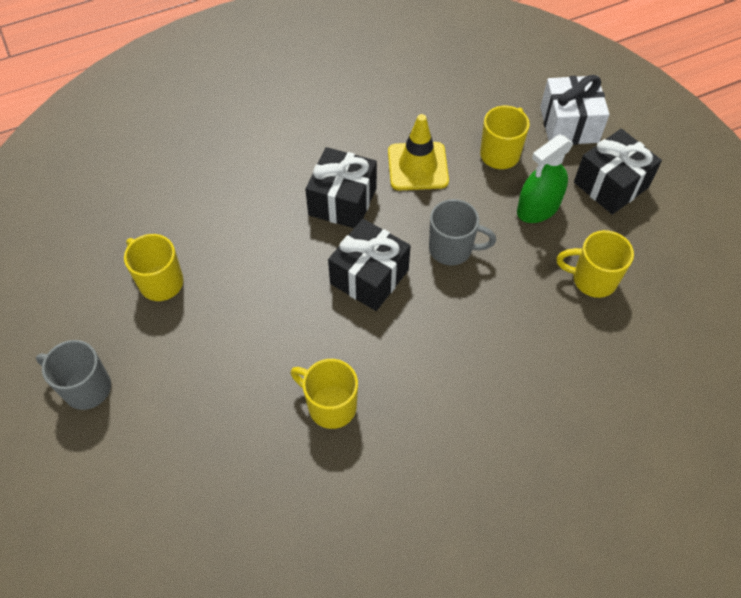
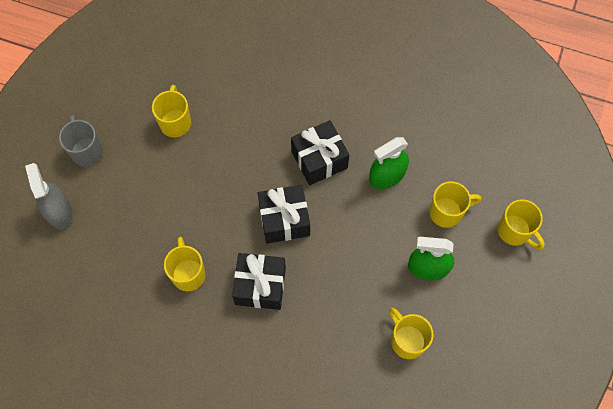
camera: 45 degrees right, 10 degrees up
yellow traffic cone [388,114,449,190] -> green spray bottle [369,137,409,189]
grey mug [429,199,496,266] -> none
white gift [540,75,610,145] -> yellow mug [498,199,545,250]
black gift [574,129,662,215] -> black gift moved to [232,253,286,310]
none -> grey spray bottle [25,163,73,230]

